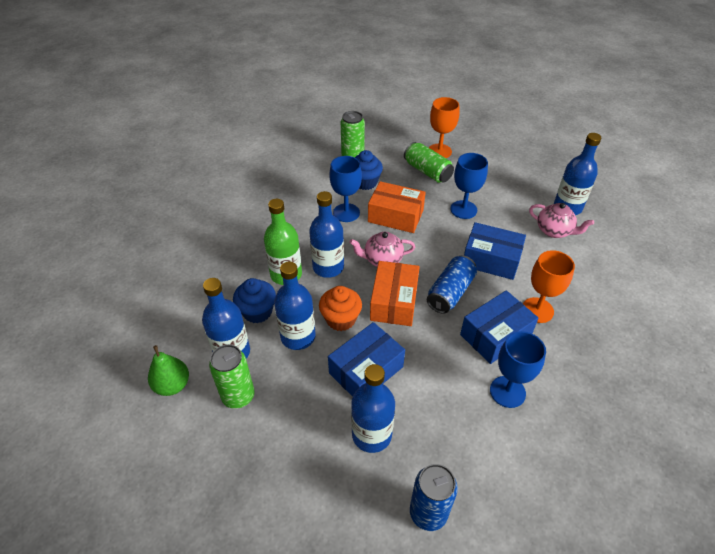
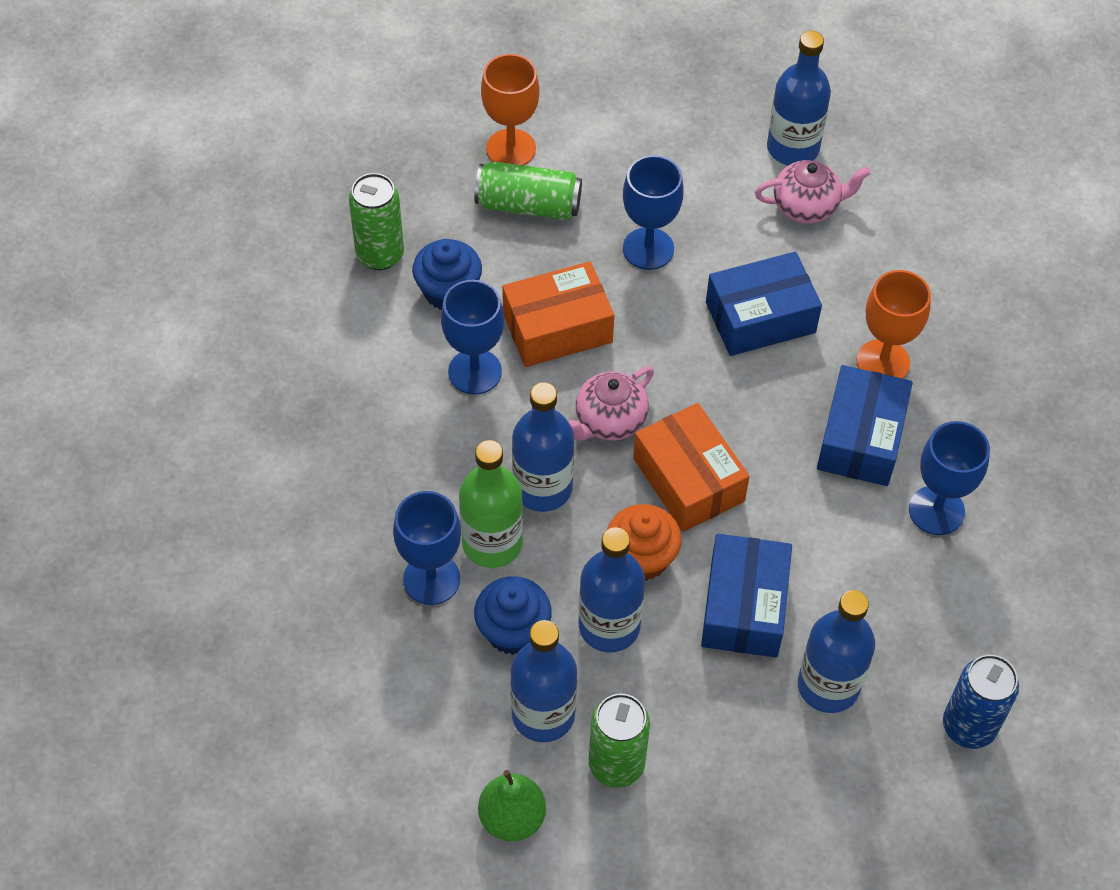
camera: 40 degrees left, 10 degrees up
blue can [427,255,477,314] -> none
none -> blue goblet [393,491,461,605]

